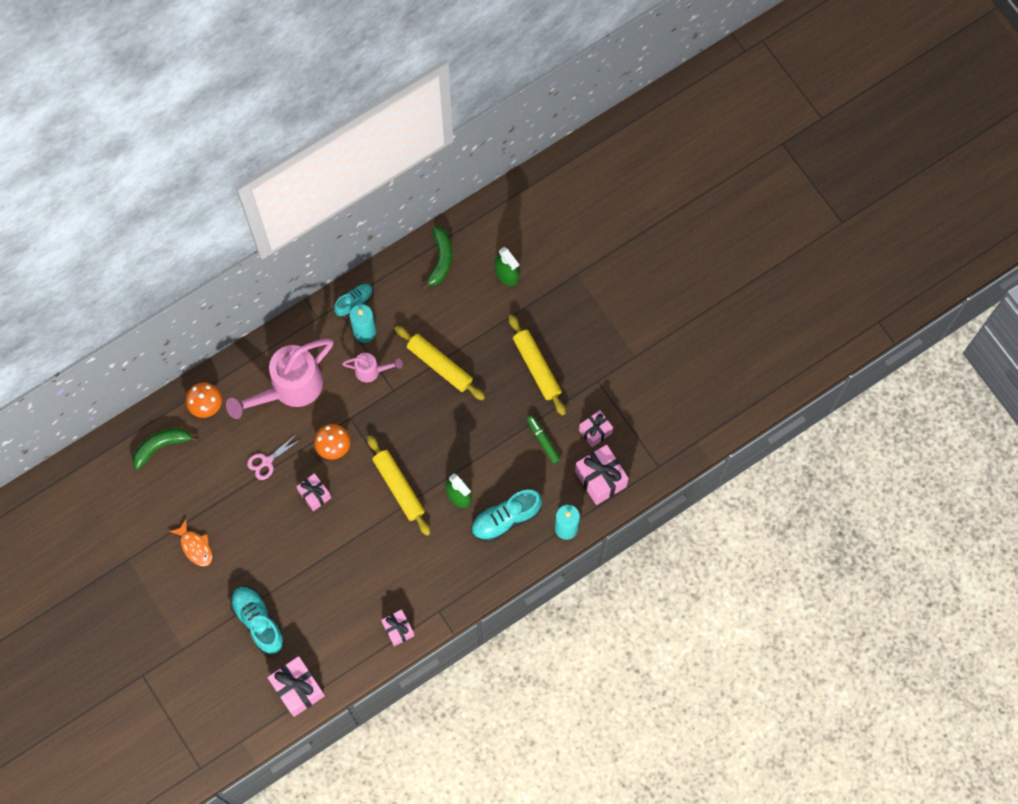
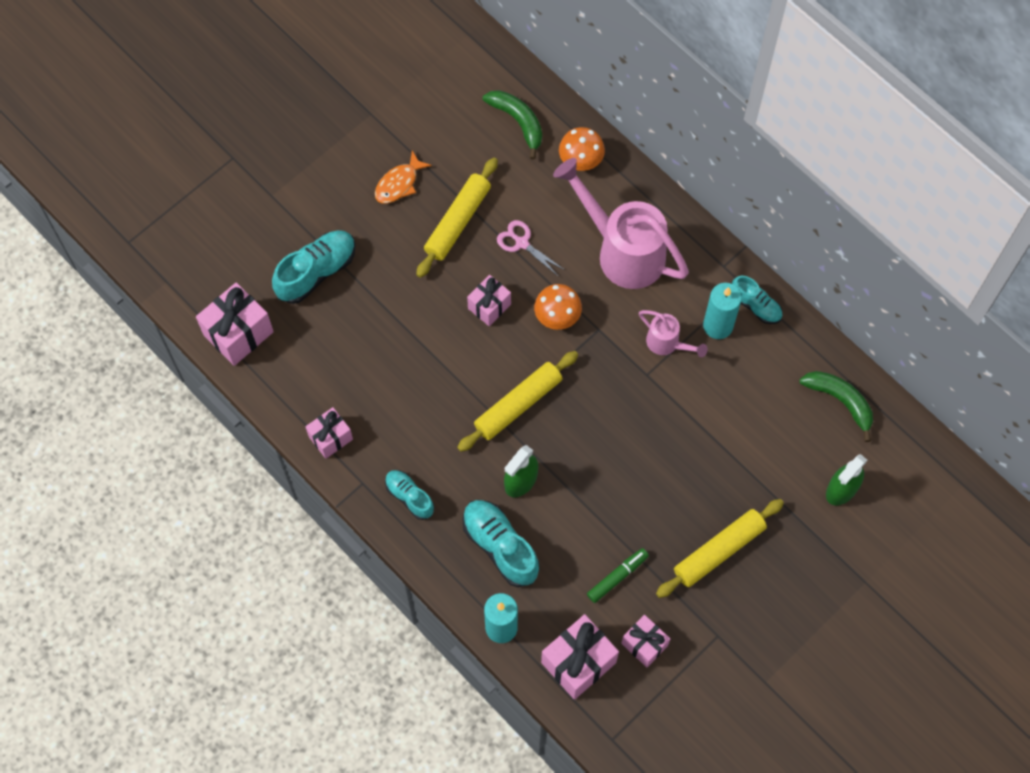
camera: 80 degrees right, 5 degrees down
pink watering can [342,353,403,382] -> pink watering can turned 45 degrees counterclockwise [639,310,708,357]
yellow rolling pin [395,326,485,400] -> yellow rolling pin moved to [416,157,498,278]
green banana [421,226,452,290] -> green banana turned 135 degrees counterclockwise [799,371,873,442]
none -> turquoise shoe [385,470,434,520]

